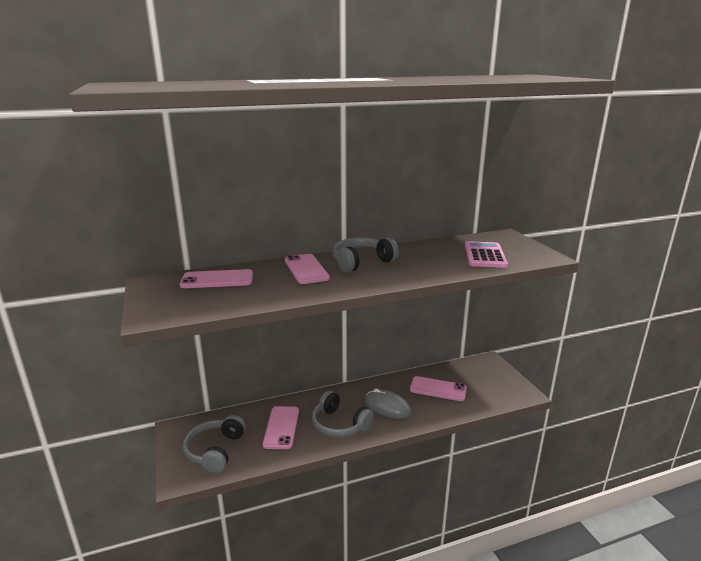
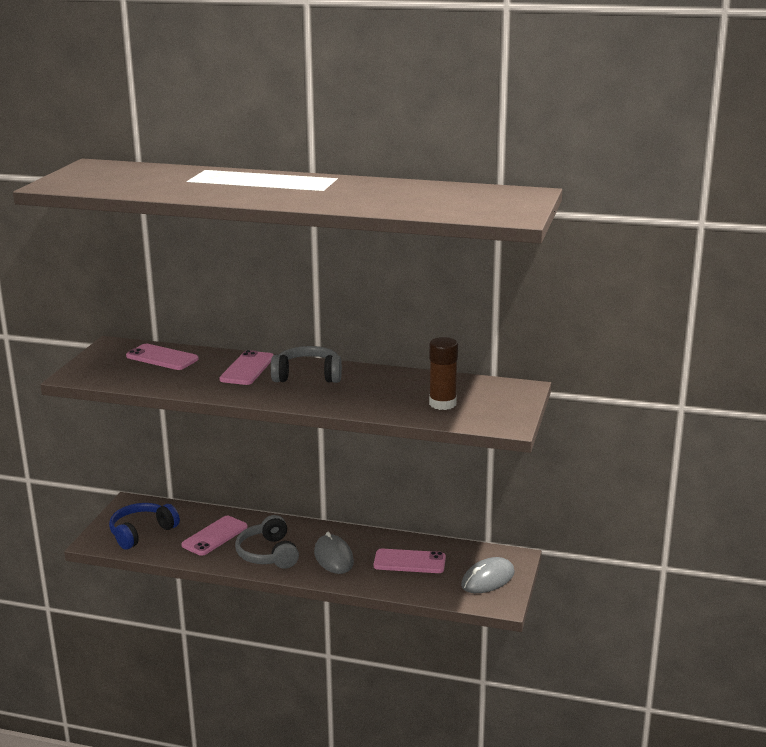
camera: 35 degrees right, 0 degrees up
grey headphones [183,415,246,473] -> blue headphones [109,503,180,549]
pink phone [410,376,467,401] -> pink phone turned 45 degrees counterclockwise [374,549,446,573]
pink calculator [465,241,508,268] -> brown glue stick [429,337,458,410]
none -> grey mouse [461,557,515,593]

